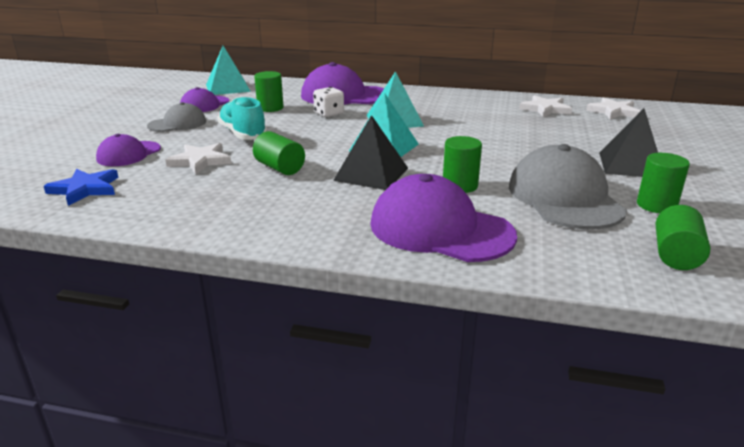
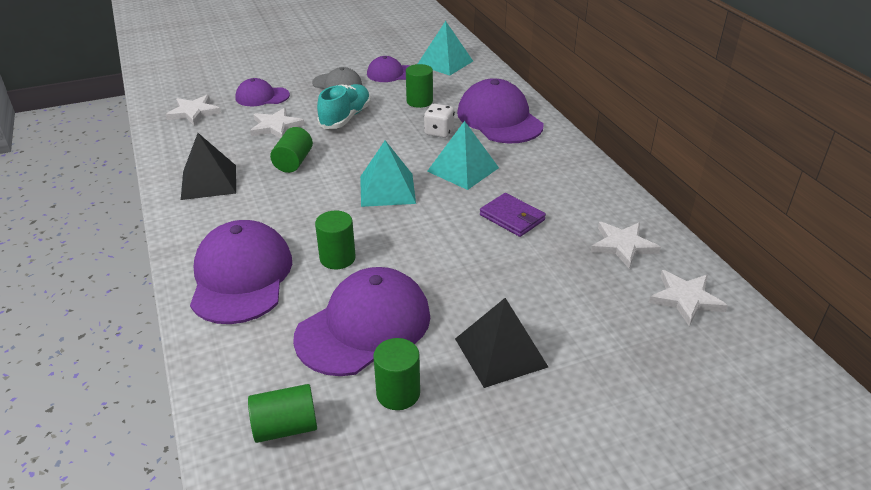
camera: 55 degrees right, 10 degrees up
blue star [44,169,119,206] -> white star [165,95,221,126]
black pyramid [333,115,408,190] -> black pyramid moved to [181,133,236,200]
grey cap [509,144,627,229] -> purple cap [293,267,430,376]
none -> purple wallet [480,193,546,237]

